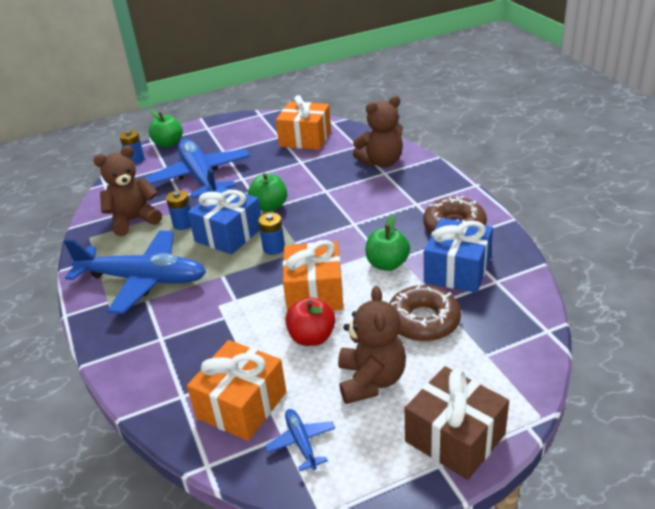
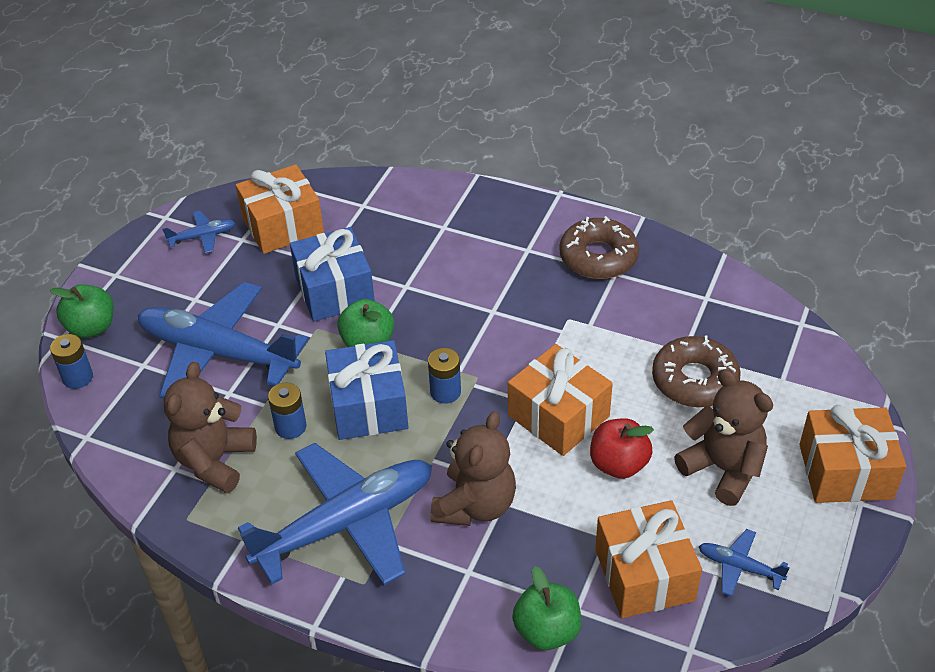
camera: 45 degrees left, 10 degrees up
brown teddy bear [353,96,403,167] -> brown teddy bear moved to [431,411,516,526]
green apple [366,215,410,271] -> green apple moved to [512,566,581,650]
brown gift [405,366,509,480] -> orange gift [799,405,906,503]
blue gift [424,218,493,293] -> blue gift moved to [290,227,375,321]
none -> blue plane [162,211,235,254]

